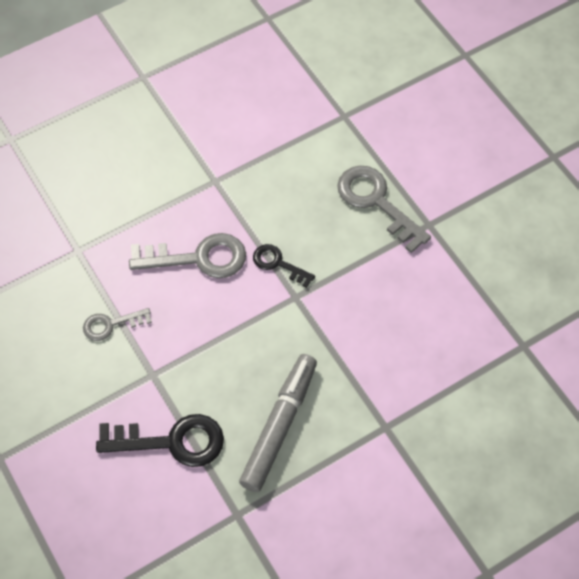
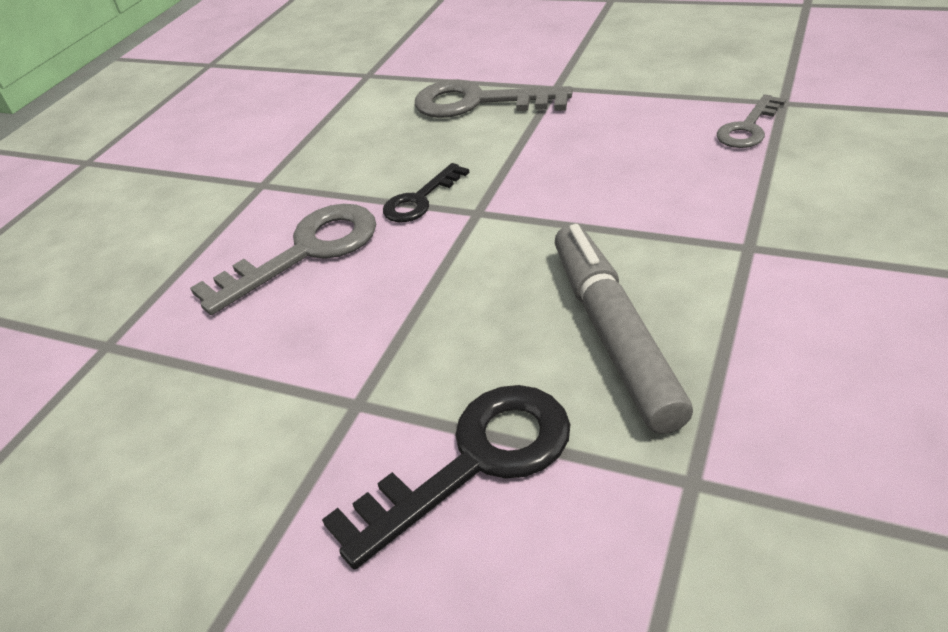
camera: 30 degrees left, 20 degrees down
grey key [83,308,152,341] -> grey key moved to [717,94,786,148]
black key [253,244,315,288] -> black key turned 45 degrees counterclockwise [383,163,470,222]

